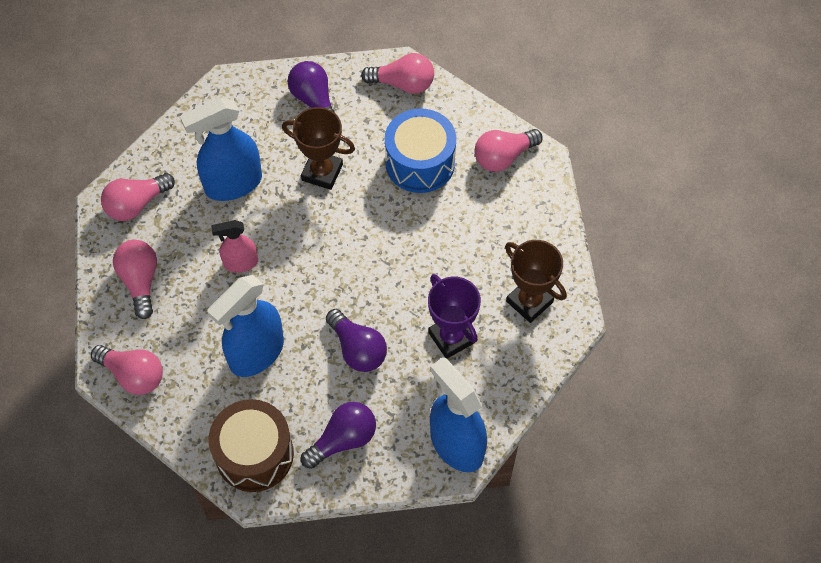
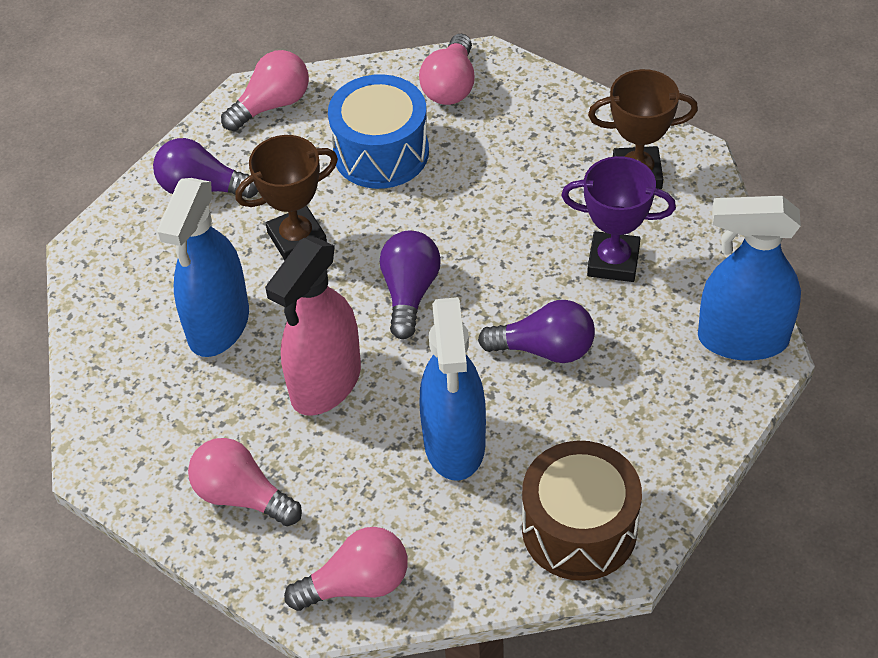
camera: 45 degrees left, 10 degrees down
pink light bulb [101,173,175,221] -> none
pink spray bottle [211,220,258,272] -> pink spray bottle [265,237,361,416], size x1.78
purple light bulb [301,402,376,469] -> purple light bulb moved to [380,231,441,339]

